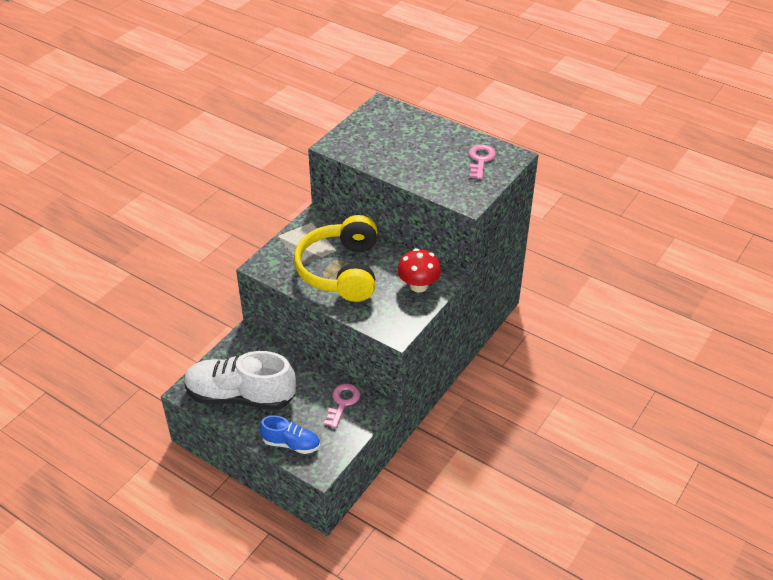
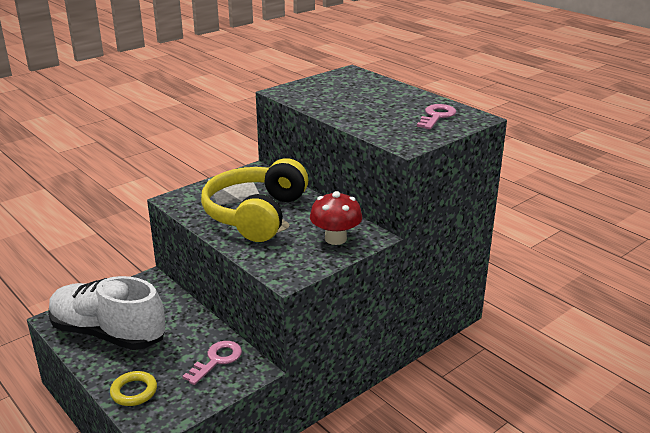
camera: 15 degrees right, 15 degrees down
blue shoe [260,415,320,454] -> yellow ring [110,371,157,406]

